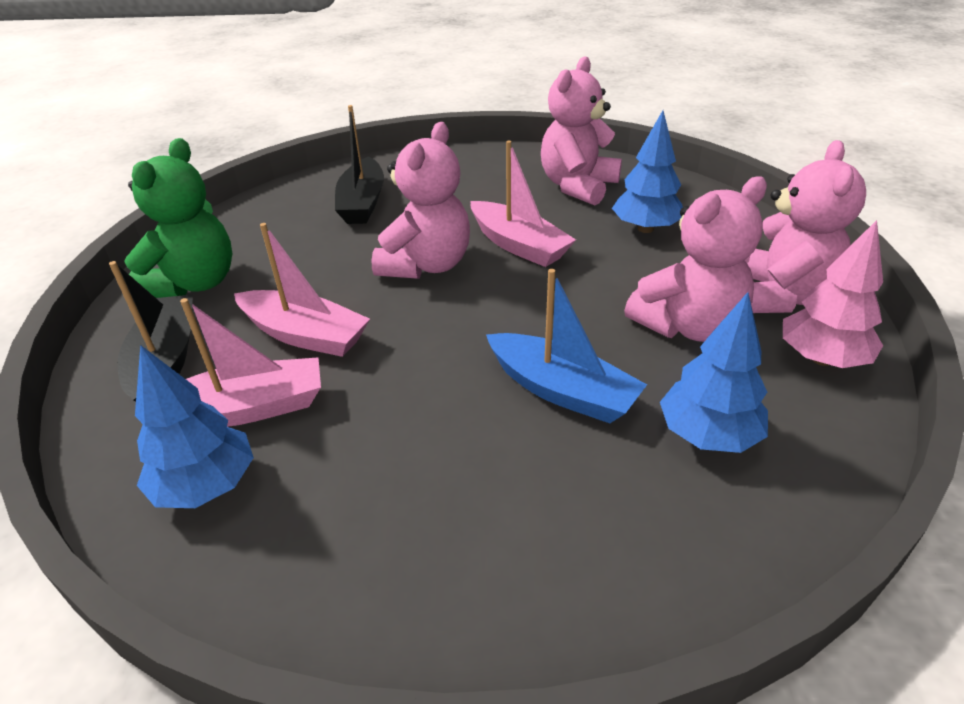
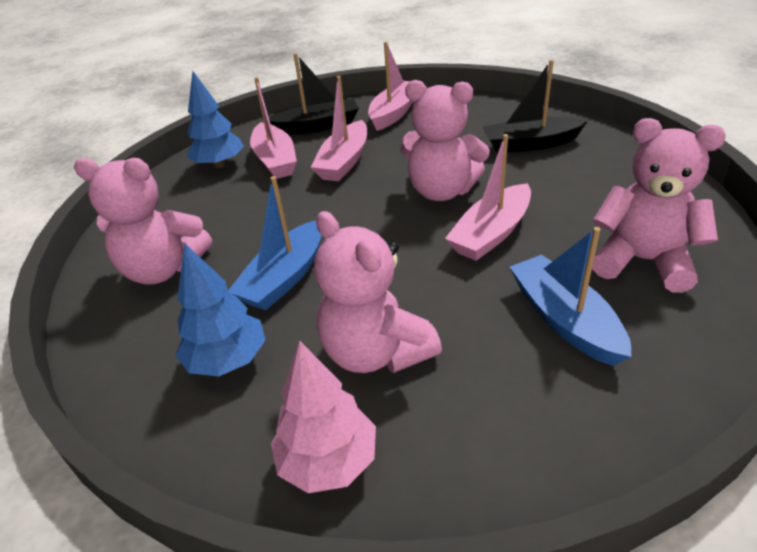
camera: 85 degrees right, 0 degrees up
green teddy bear [124,138,232,298] -> pink boat [368,42,413,131]
blue tree [612,110,683,233] -> blue boat [510,227,631,366]
pink teddy bear [747,140,866,313] -> pink teddy bear moved to [74,158,212,285]

